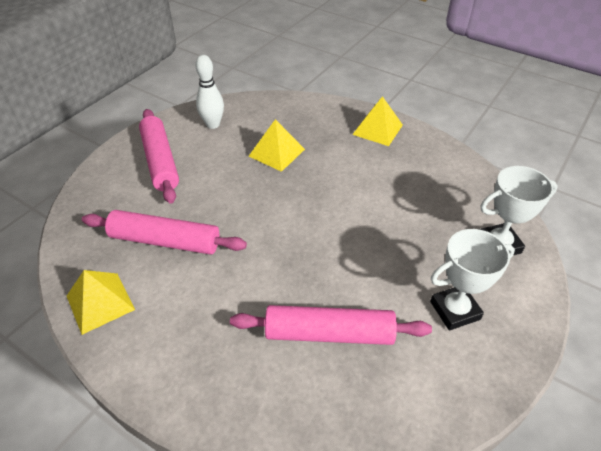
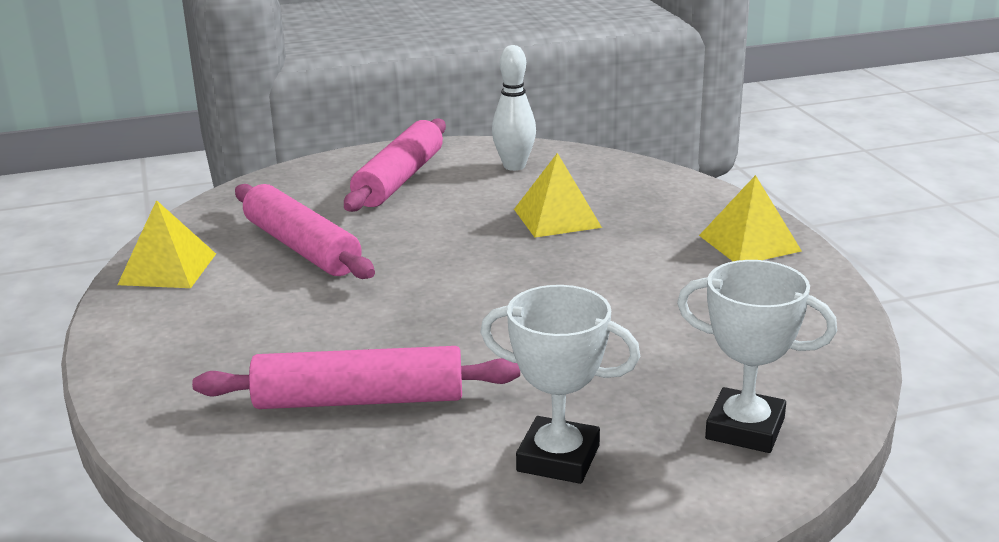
camera: 40 degrees right, 20 degrees down
pink rolling pin [230,305,432,345] -> pink rolling pin turned 45 degrees counterclockwise [192,346,520,409]

